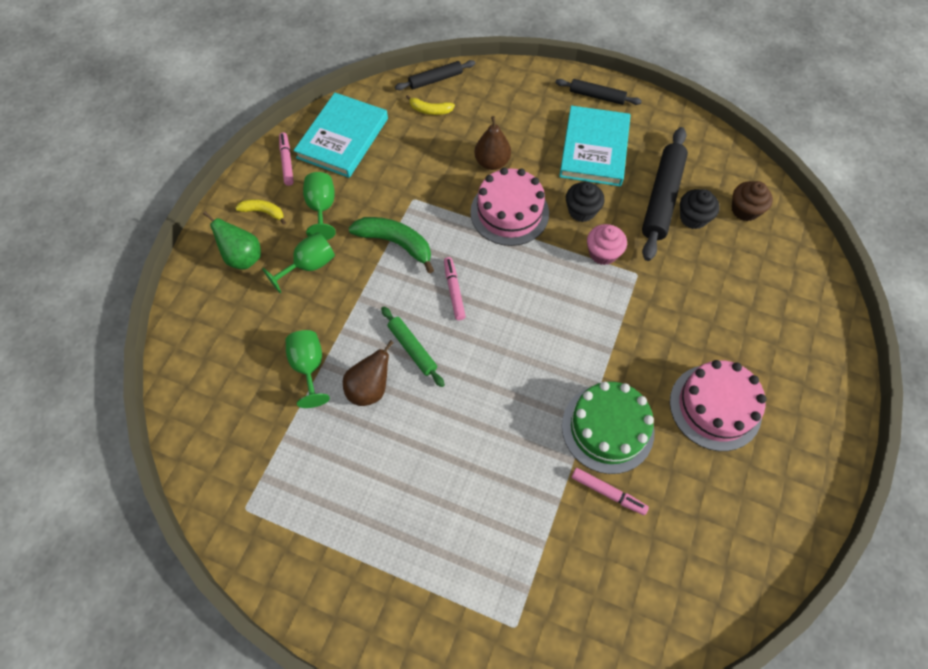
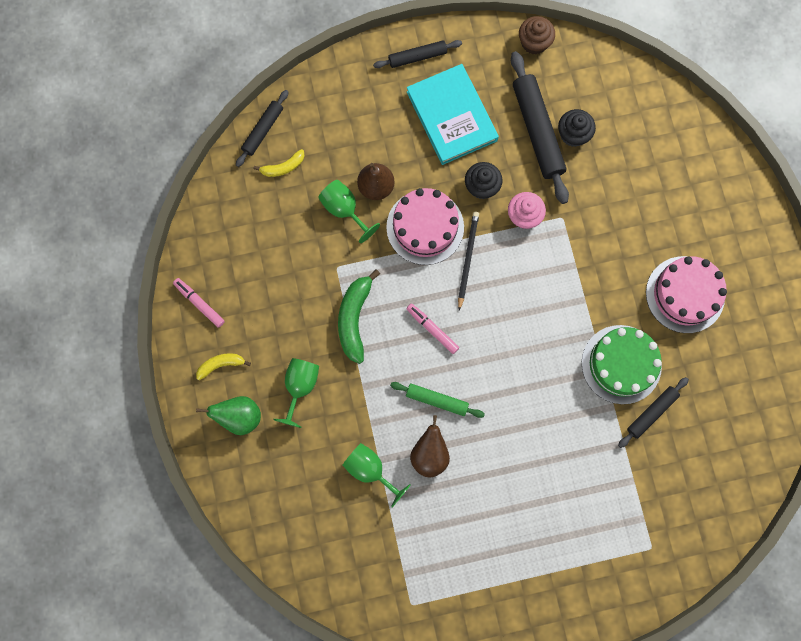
camera: 35 degrees left, 15 degrees up
turquoise book [294,93,388,178] -> none
green goblet [303,172,336,240] -> green goblet moved to [318,180,380,243]
green banana [349,217,434,273] -> green banana turned 75 degrees counterclockwise [338,269,380,364]
pink marker [571,468,649,515] -> black rolling pin [618,377,689,448]
brown cupcake [732,181,773,221] -> brown cupcake moved to [519,16,555,54]
none -> black pencil [458,212,479,310]

